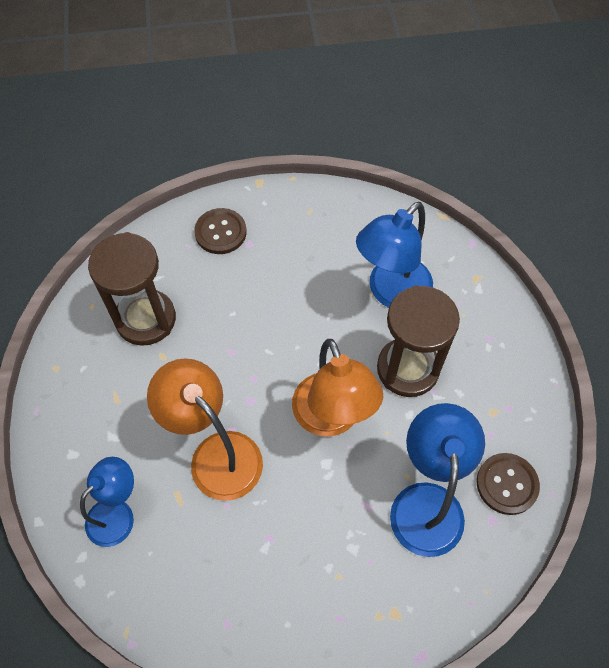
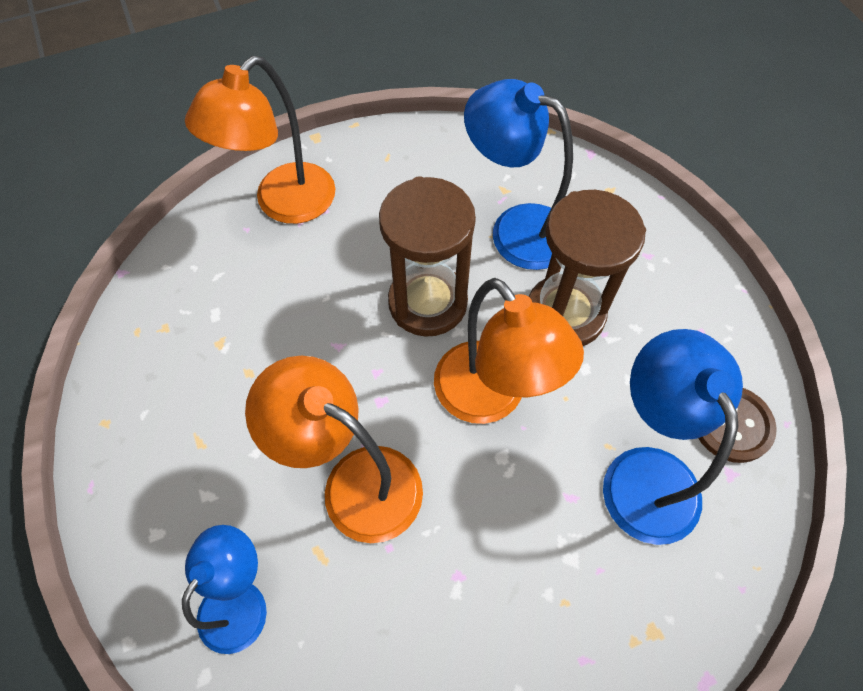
camera: 15 degrees left, 0 degrees up
brown hourglass [88,232,176,346] -> brown hourglass moved to [379,176,476,337]
brown button [194,208,247,254] -> orange lamp [185,56,336,224]
blue lamp [356,202,433,308] -> blue lamp turned 90 degrees clockwise [464,79,573,270]

